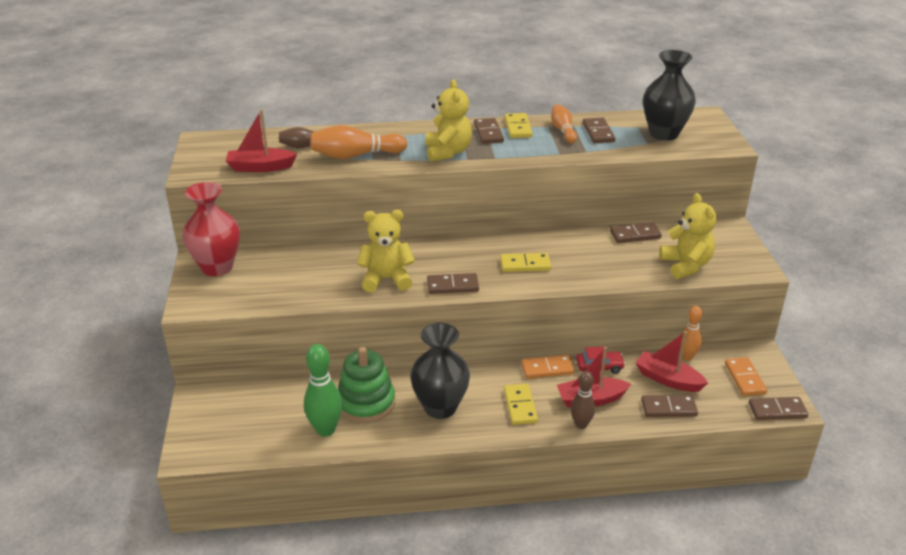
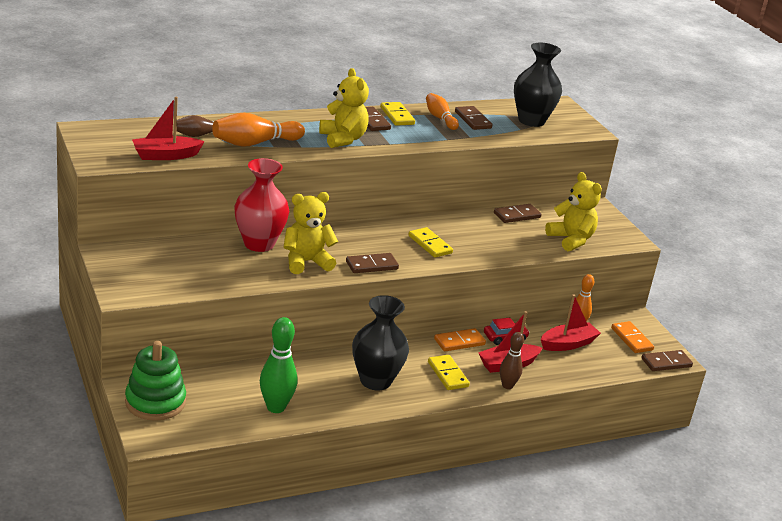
camera: 20 degrees left, 5 degrees down
red vase [182,182,240,276] -> red vase moved to [234,158,289,252]
green stacking toy [338,347,395,423] -> green stacking toy moved to [125,341,186,421]
yellow domino [500,253,551,272] -> yellow domino turned 75 degrees clockwise [408,227,453,258]
red boat [635,331,708,392] -> red boat turned 135 degrees clockwise [541,294,601,351]
brown domino [641,395,698,417] -> none

